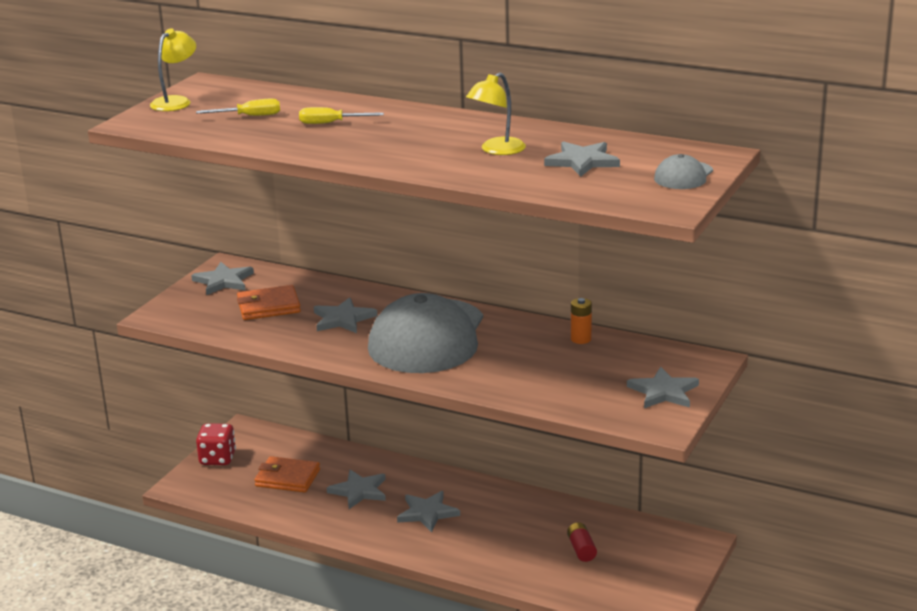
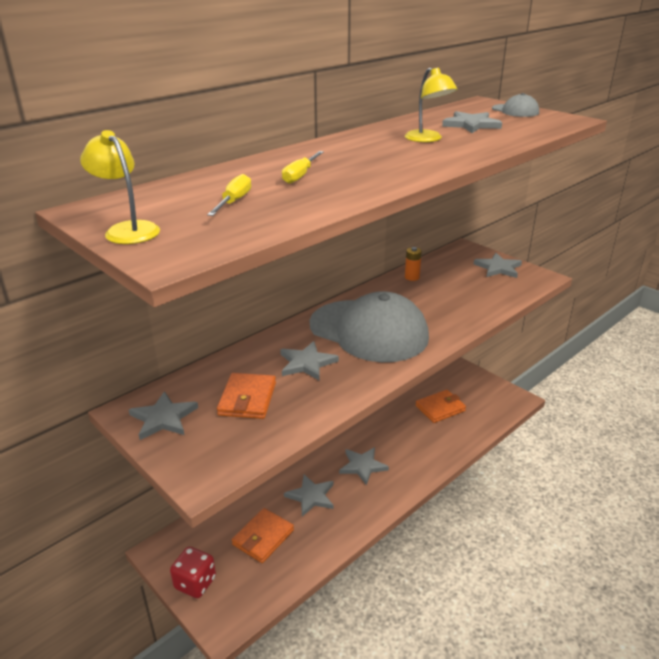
camera: 70 degrees left, 5 degrees up
red battery [567,522,597,562] -> orange wallet [416,390,466,423]

